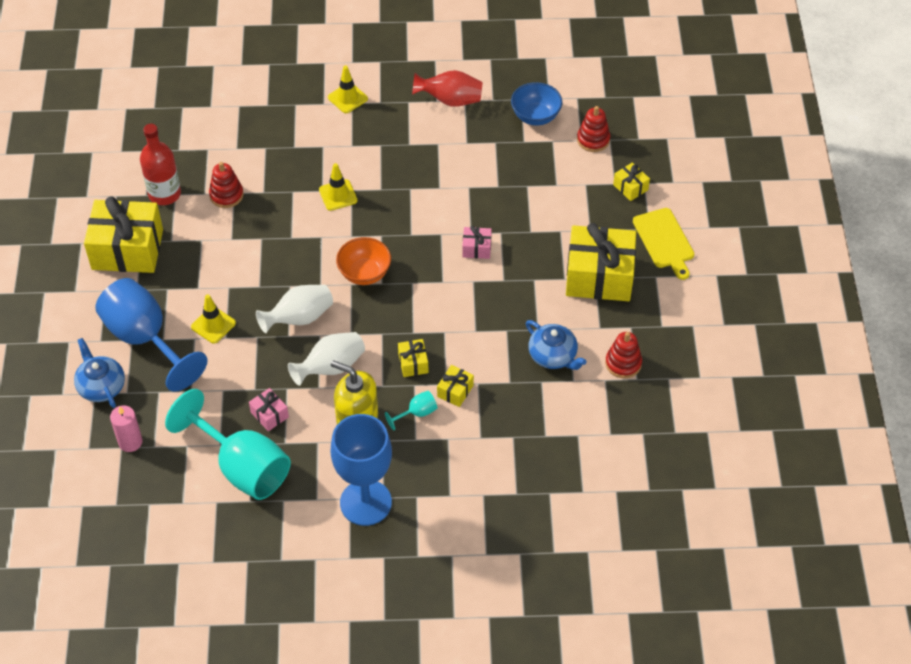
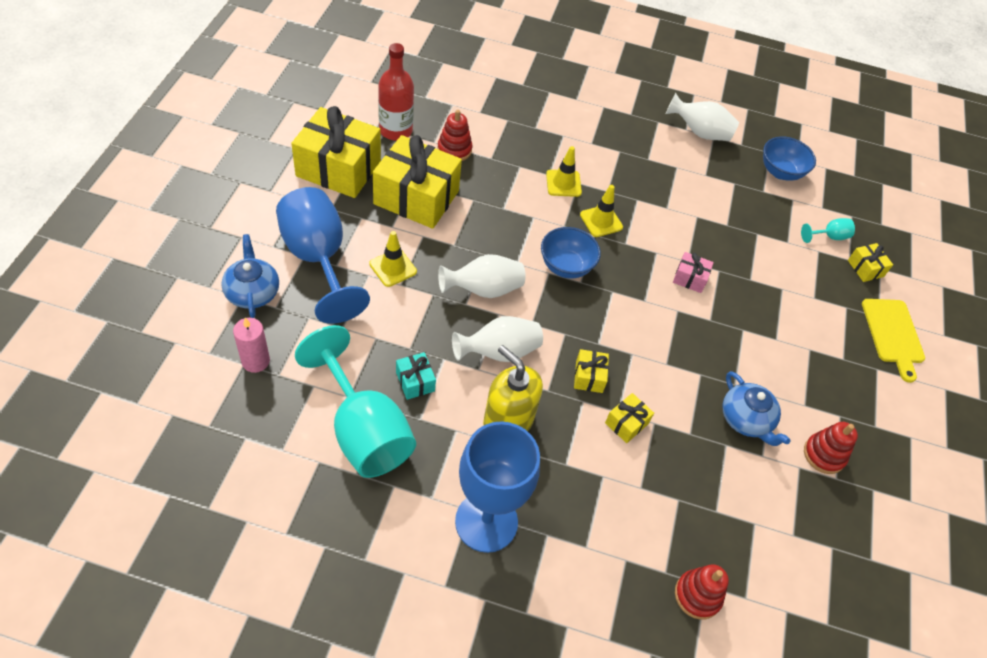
camera: 10 degrees right, 0 degrees up
pink gift [249,388,289,431] -> turquoise gift [396,352,436,400]
yellow traffic cone [328,66,368,113] -> yellow traffic cone moved to [580,185,623,237]
orange bowl [336,237,391,285] -> blue bowl [541,227,601,279]
turquoise goblet [385,391,437,430] -> turquoise goblet moved to [801,218,855,243]
red vase [412,70,482,107] -> white vase [666,93,739,141]
yellow gift [566,223,636,301] -> yellow gift moved to [373,135,462,229]
red stacking toy [577,106,610,152] -> red stacking toy moved to [675,564,729,620]

